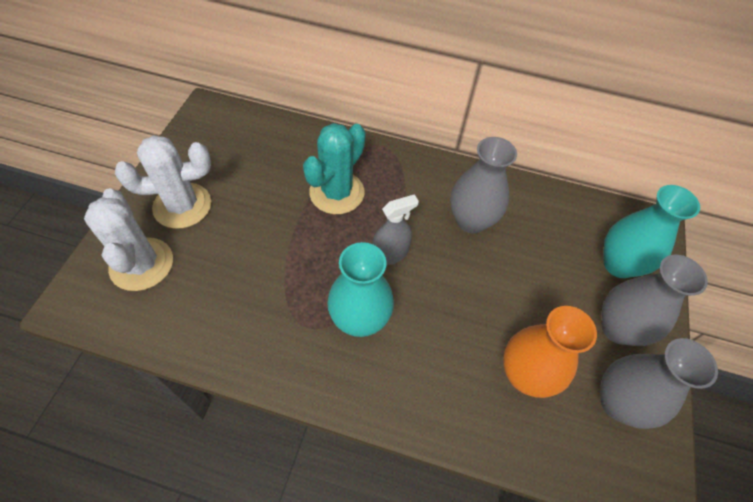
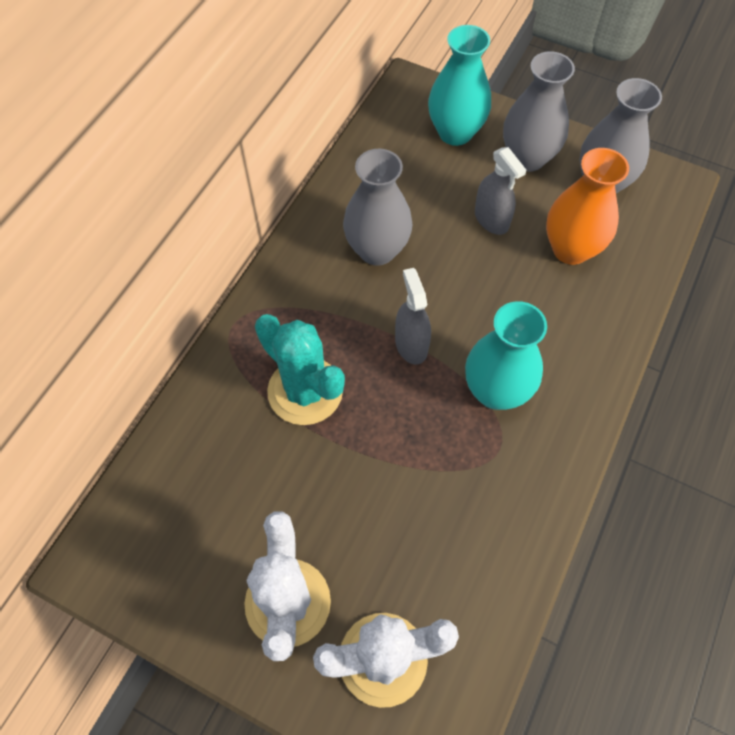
camera: 75 degrees left, 5 degrees up
none -> grey spray bottle [475,147,526,235]

